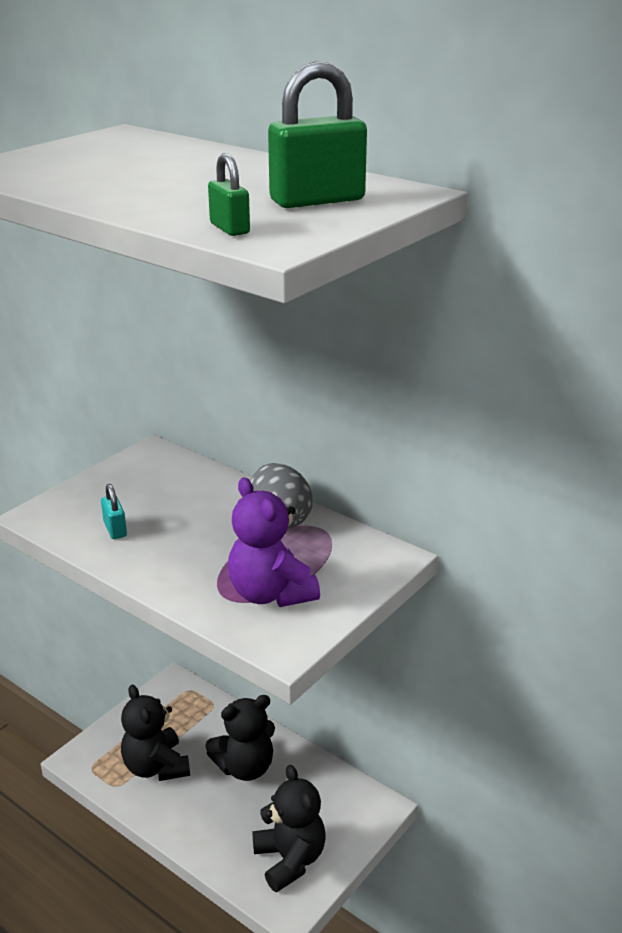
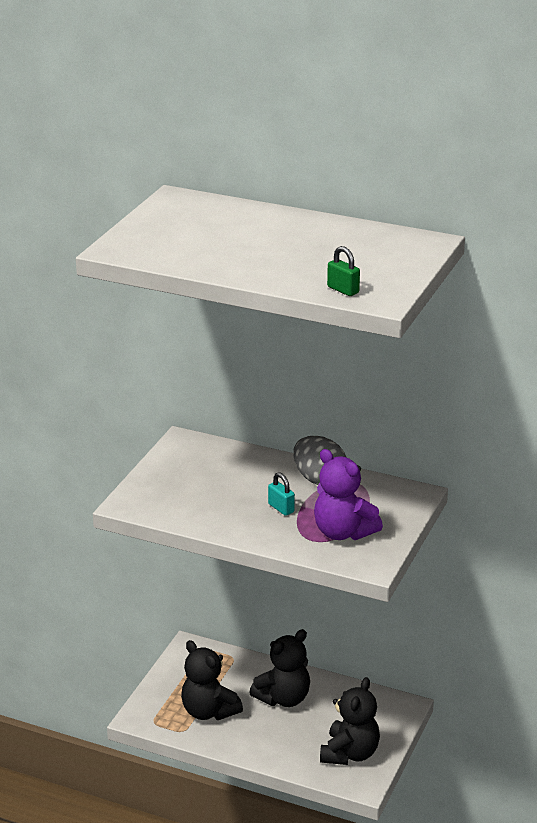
camera: 15 degrees left, 0 degrees up
turquoise padlock [101,484,127,539] -> turquoise padlock moved to [268,472,295,516]
black teddy bear [252,765,325,892] -> black teddy bear turned 60 degrees clockwise [320,677,380,765]
green padlock [268,61,367,208] -> none

